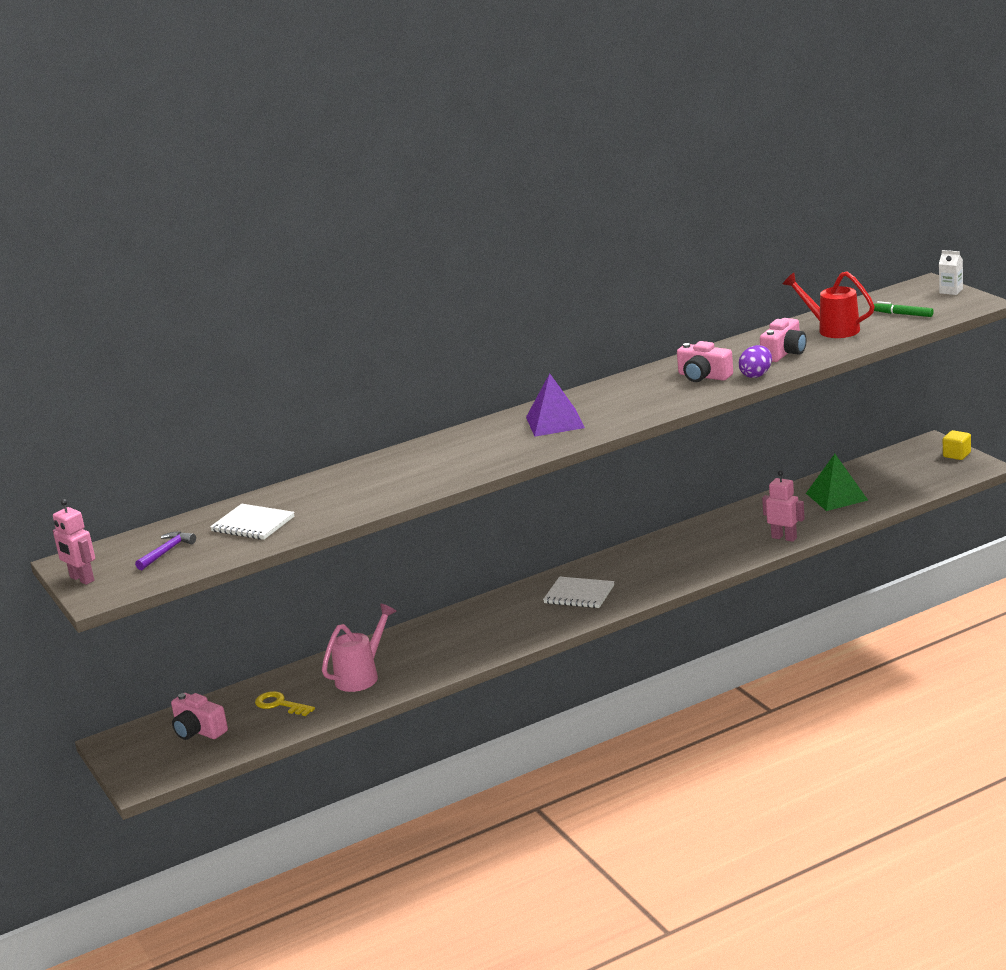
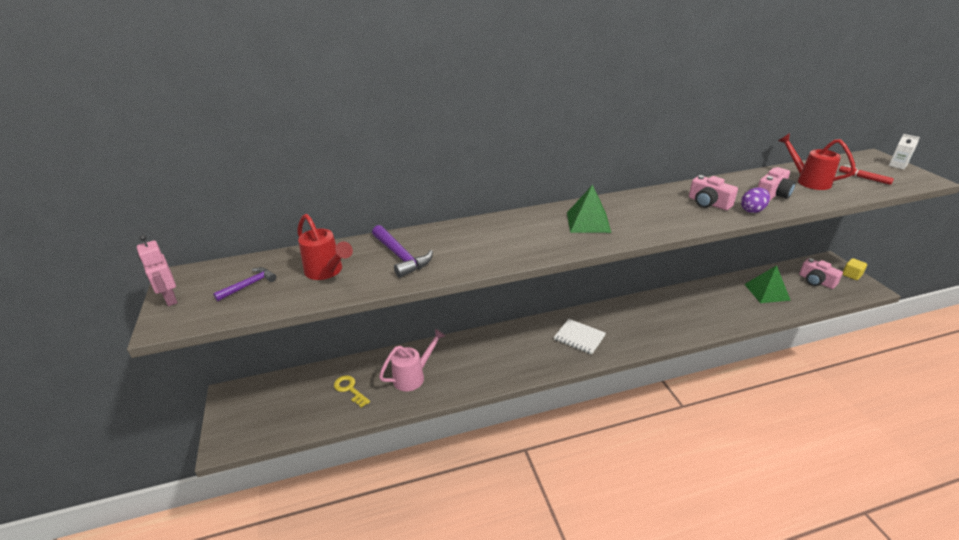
camera: 10 degrees right, 10 degrees up
pink camera [171,693,228,740] -> pink camera moved to [799,258,843,289]
white notebook [210,504,295,540] -> red watering can [298,214,353,280]
purple pyramid [526,373,585,437] -> green pyramid [567,185,611,233]
pink robot [762,470,805,542] -> none
green marker [874,301,934,317] -> red marker [839,165,894,185]
none -> purple hammer [372,225,433,278]

